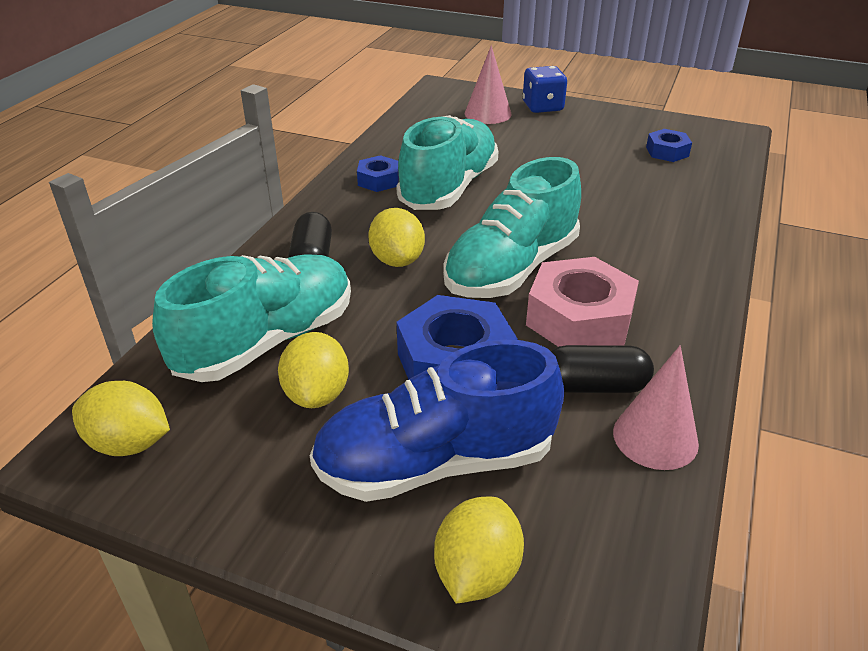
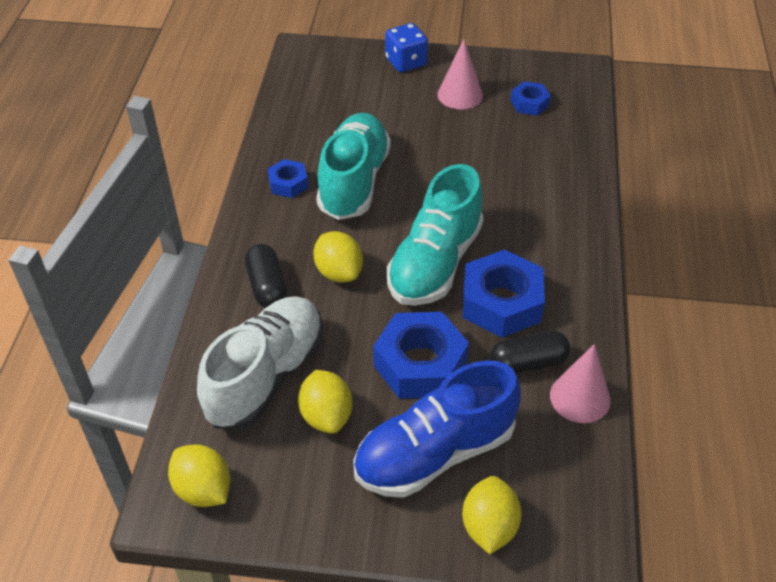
camera: 15 degrees left, 10 degrees up
yellow lemon [72,381,170,456] -> yellow lemon turned 45 degrees clockwise [168,444,230,507]
turquoise shoe [152,254,351,382] -> white shoe [197,296,324,429]
pink cone [465,45,511,124] -> pink cone moved to [437,39,483,109]
pink nut [526,257,639,347] -> blue nut [463,250,545,338]

